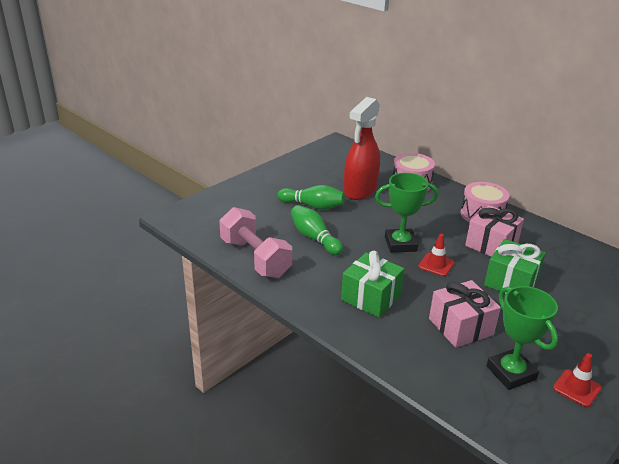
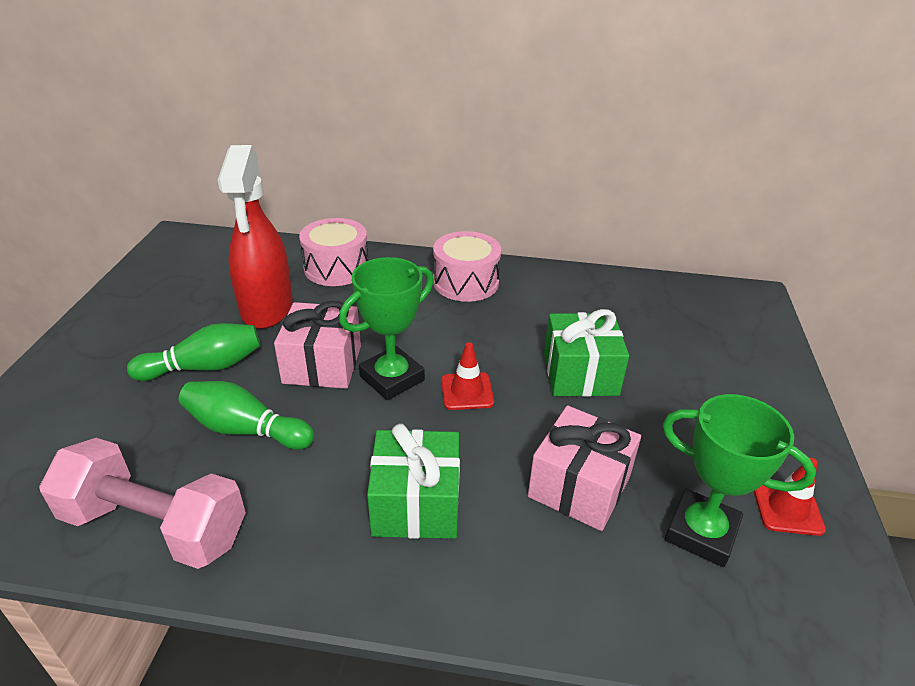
camera: 35 degrees left, 5 degrees up
pink gift [465,205,524,257] -> pink gift moved to [274,301,361,389]

